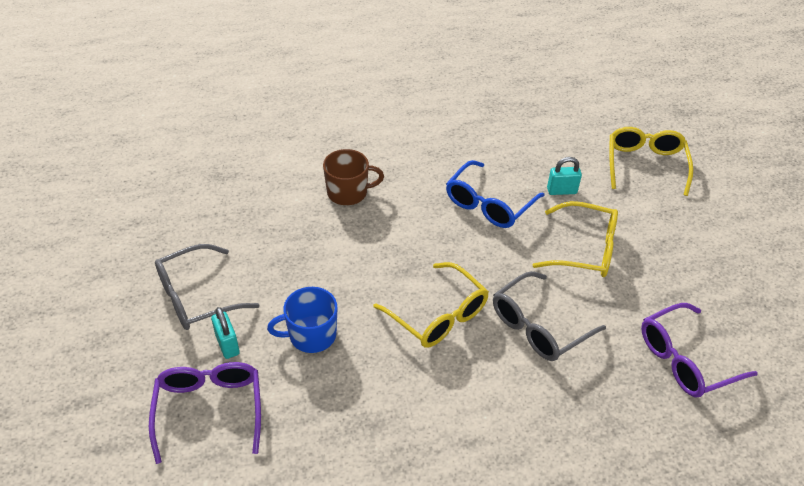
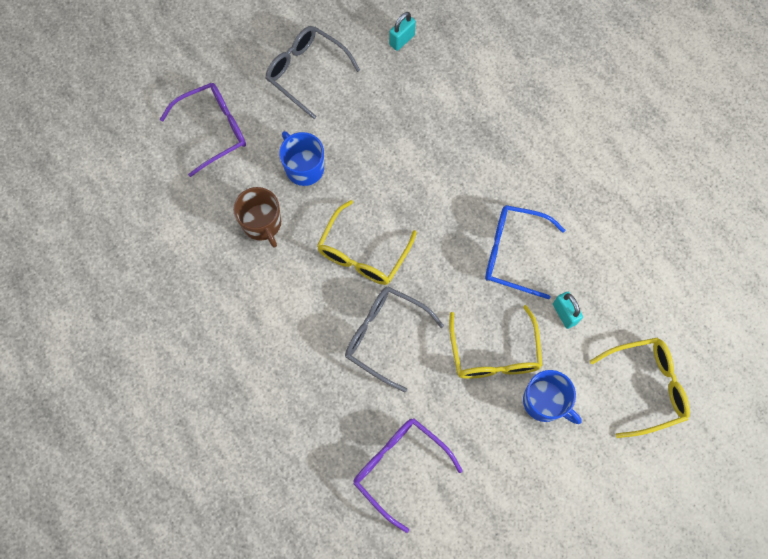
camera: 70 degrees right, 25 degrees up
turquoise padlock [211,307,240,359] -> turquoise padlock moved to [389,12,416,51]
brown mug [323,149,384,205] -> brown mug moved to [233,187,281,248]
none -> blue mug [523,370,582,424]

